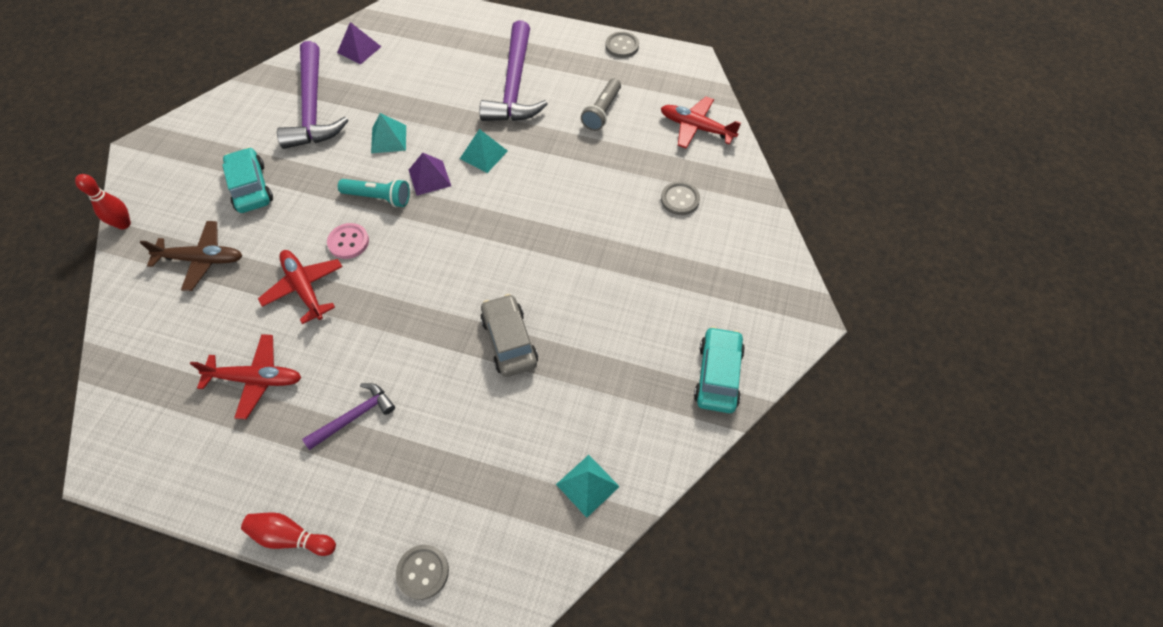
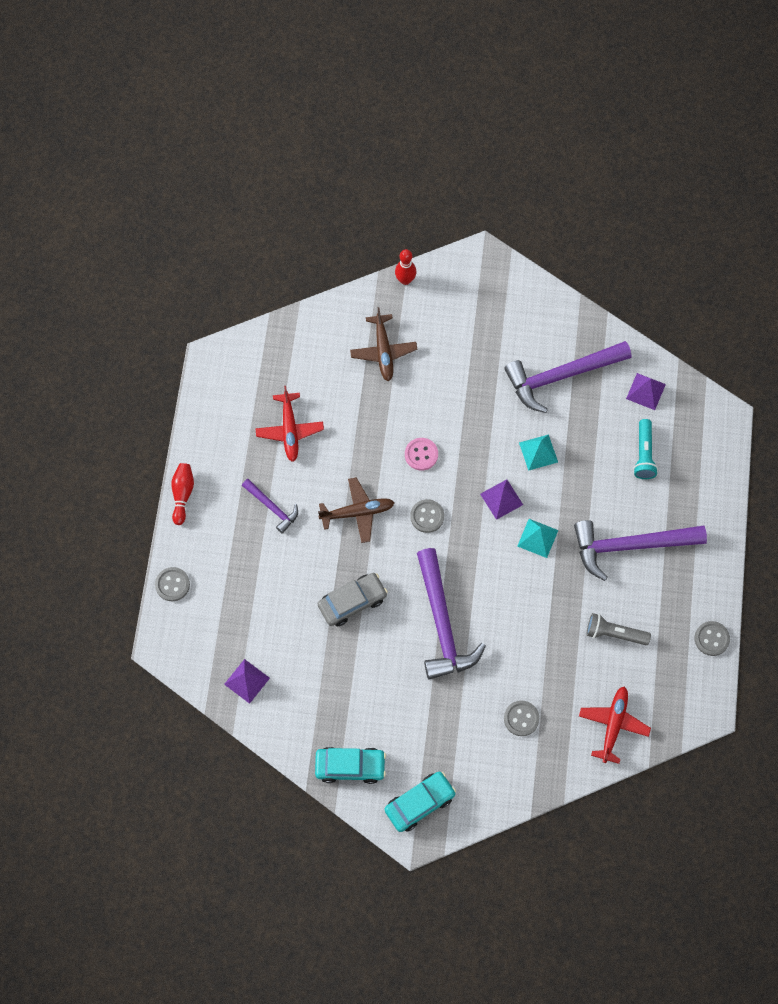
camera: 80 degrees right, 10 degrees up
turquoise car [222,147,273,213] -> turquoise car moved to [385,772,456,832]
red plane [258,250,342,324] -> none
turquoise flashlight [338,179,410,207] -> turquoise flashlight moved to [633,419,658,479]
turquoise pyramid [556,455,620,518] -> purple pyramid [224,659,270,704]
none -> brown plane [318,478,395,543]
none -> grey button [410,499,444,533]
none -> purple hammer [417,548,486,680]

